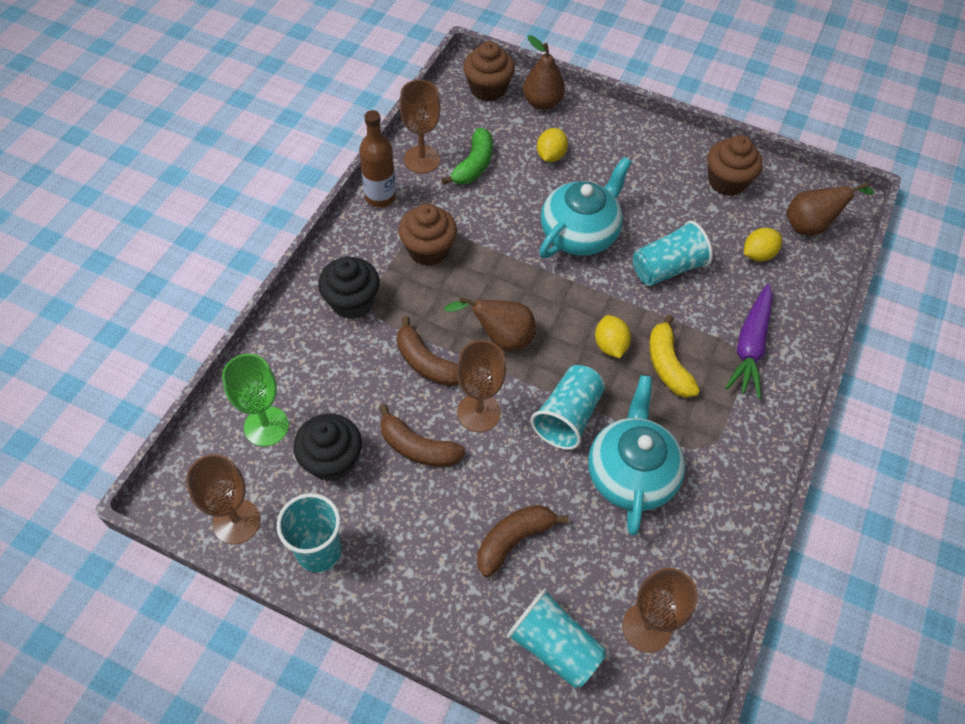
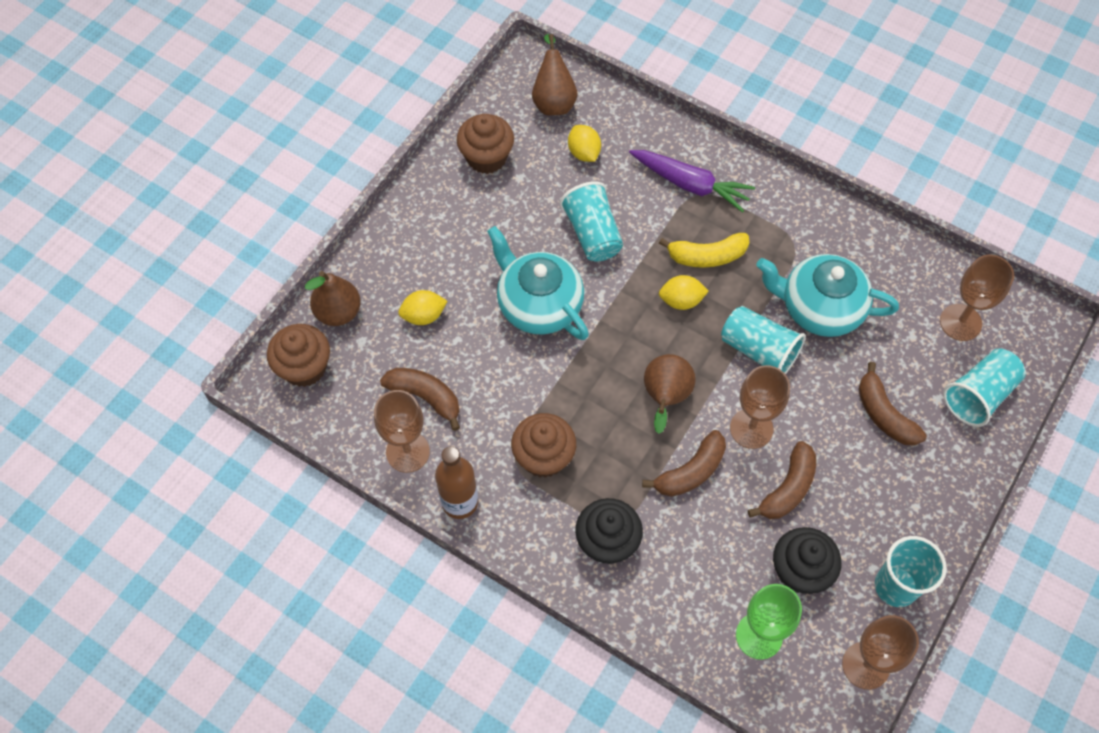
camera: 80 degrees left, 5 degrees up
green banana [441,128,493,185] -> brown banana [380,368,460,431]
yellow lemon [537,128,568,162] -> yellow lemon turned 45 degrees counterclockwise [398,290,447,325]

